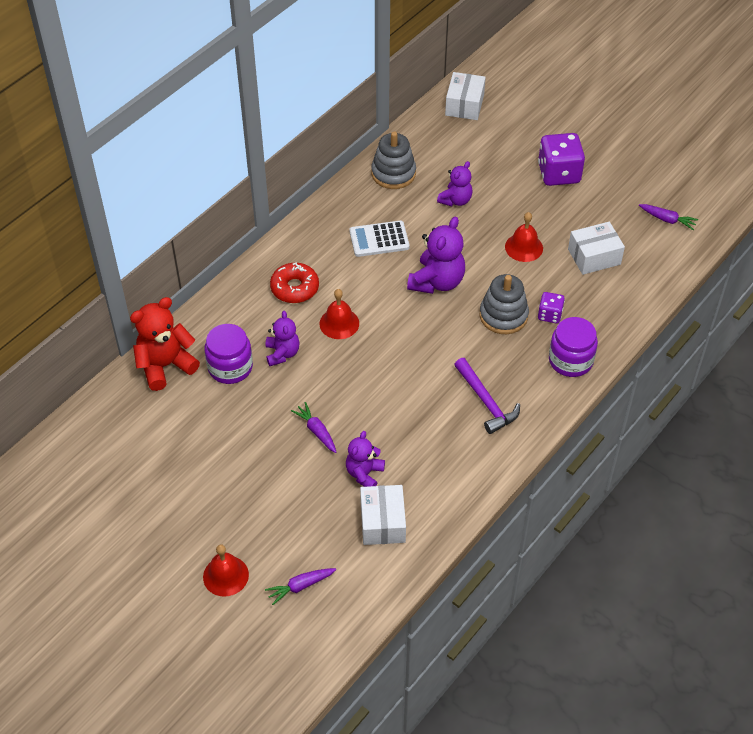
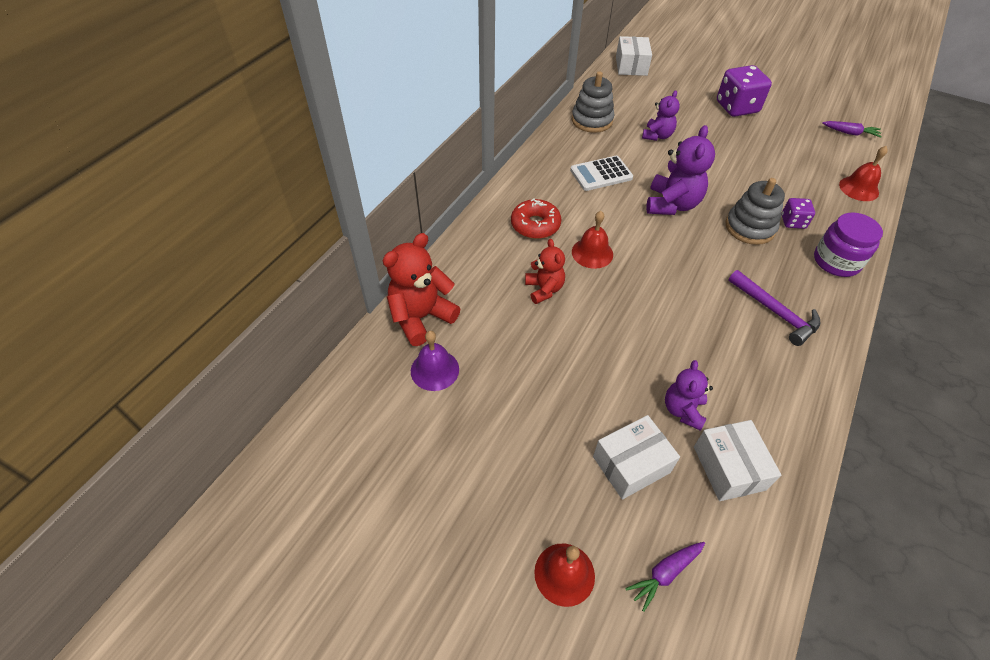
camera: 10 degrees left, 0 degrees up
purple jar [204,324,253,384] -> none
purple teddy bear [265,311,300,366] -> red teddy bear [525,239,565,304]
purple carrot [291,402,336,453] -> none
red bell [505,212,543,262] -> red bell moved to [839,146,888,201]
white box [568,222,625,275] -> white box moved to [593,415,680,499]
none -> purple bell [411,331,459,391]

